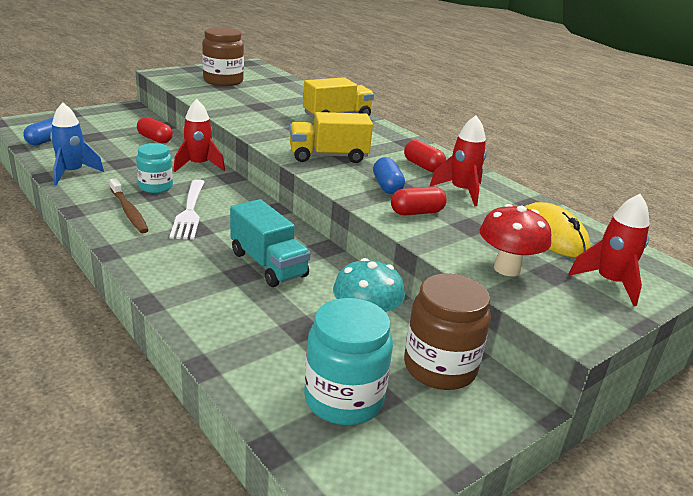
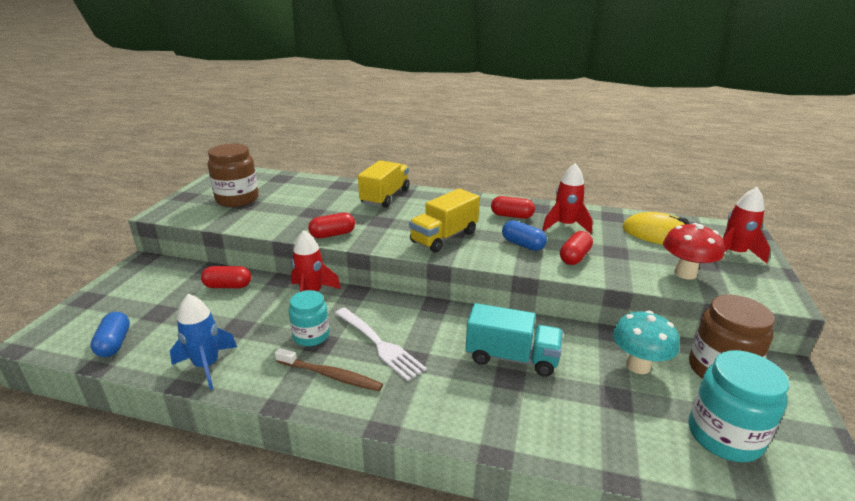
camera: 35 degrees left, 0 degrees up
none -> red capsule [308,213,355,238]

